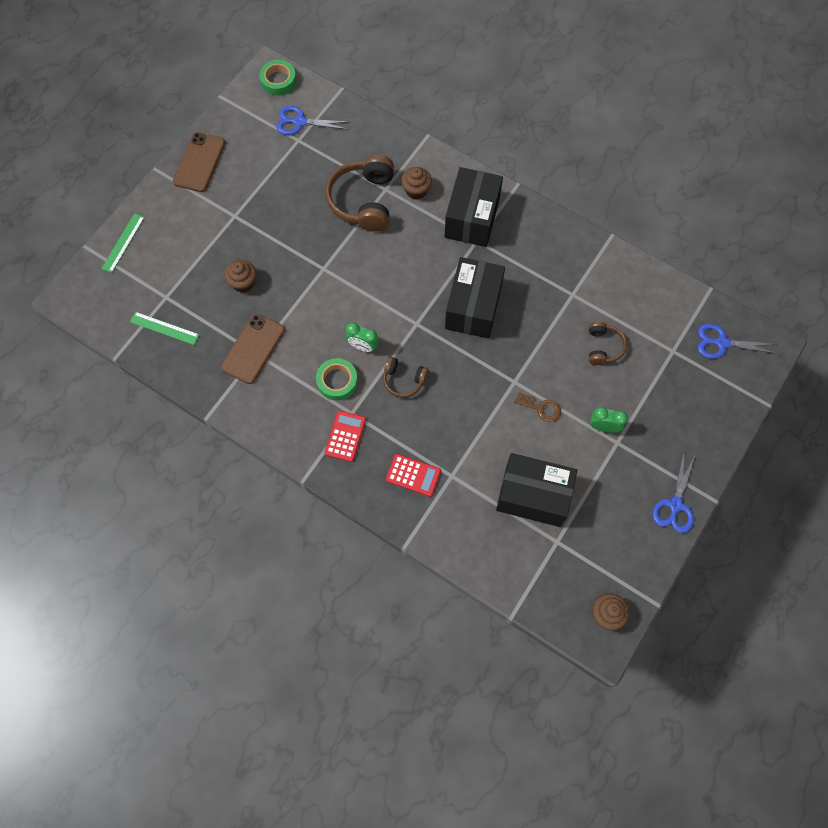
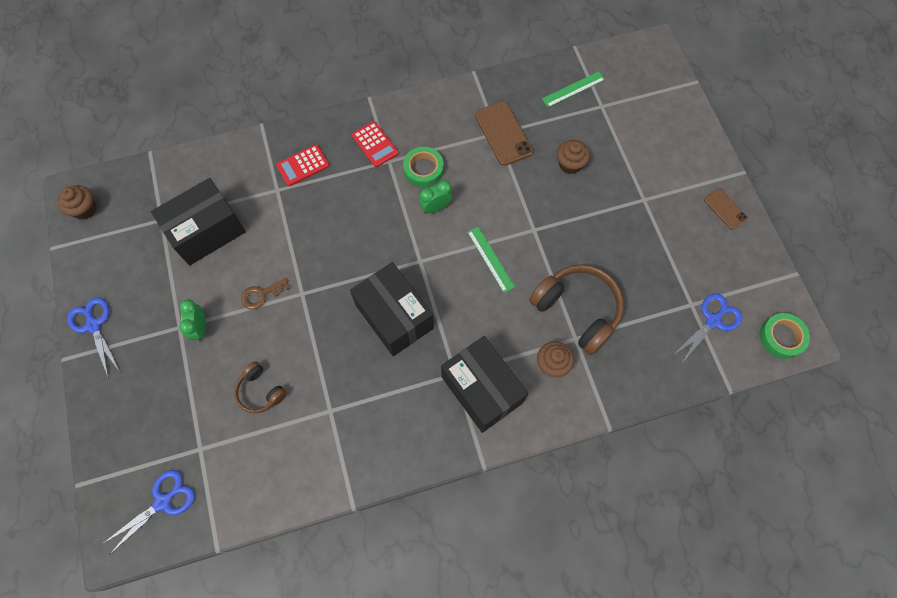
camera: 130 degrees right, 0 degrees up
green ruler [101,213,145,273] -> green ruler moved to [467,227,515,293]
brown phone [173,132,225,192] -> brown phone [704,188,748,230], size x0.60
brown headphones [383,356,428,398] -> none
green clock [590,407,628,433] -> green clock turned 120 degrees clockwise [179,300,206,341]

